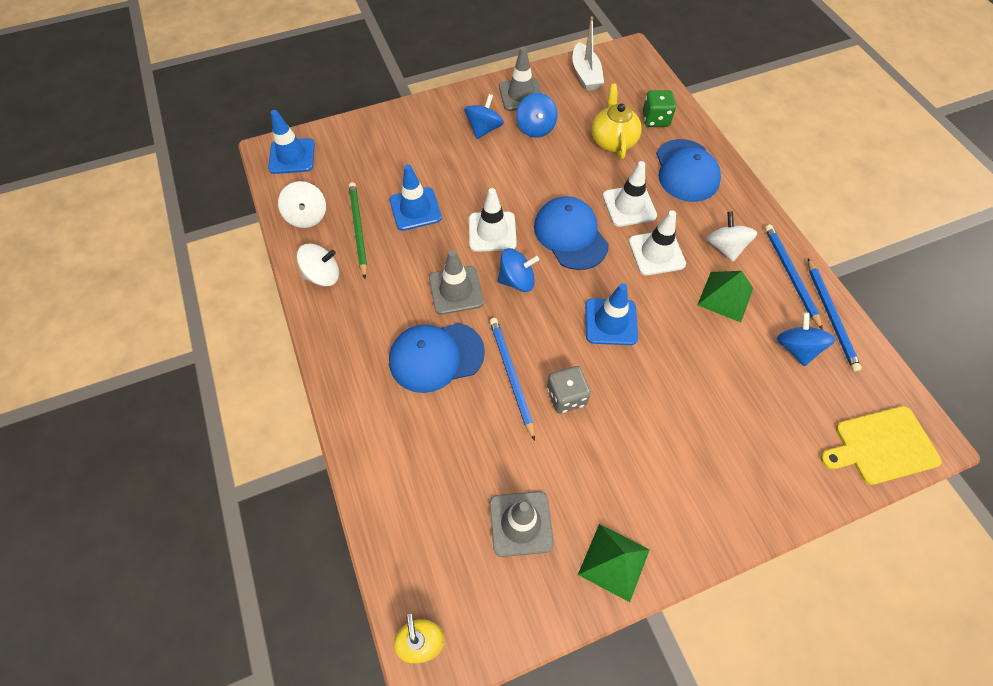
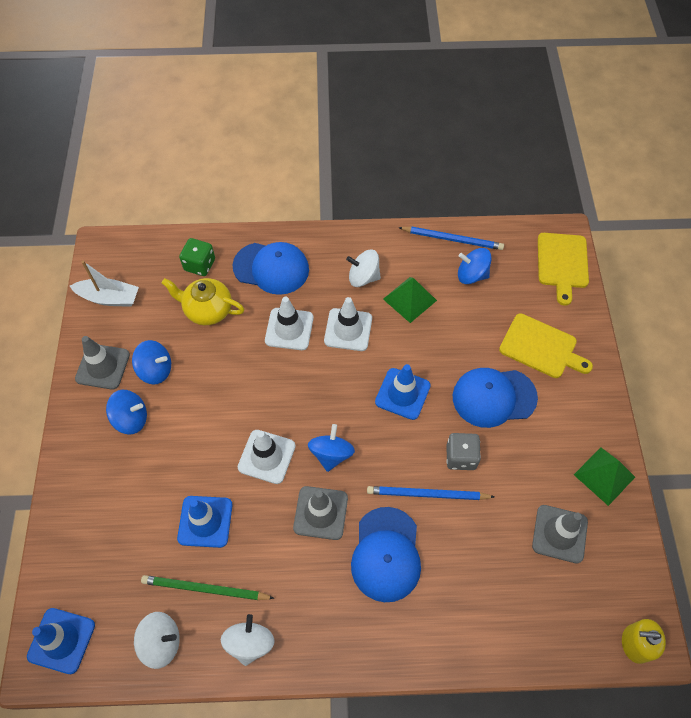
camera: 70 degrees left, 0 degrees up
blue spinning top [464,94,504,139] -> blue spinning top turned 135 degrees clockwise [106,390,147,435]
blue cap [534,196,609,270] -> blue cap moved to [453,368,538,428]
blue pencil [765,225,823,330] -> none
none -> yellow cutting board [499,313,593,378]

